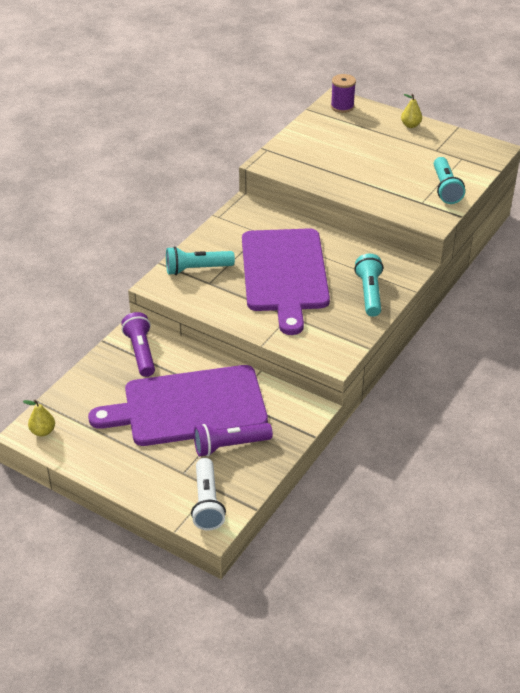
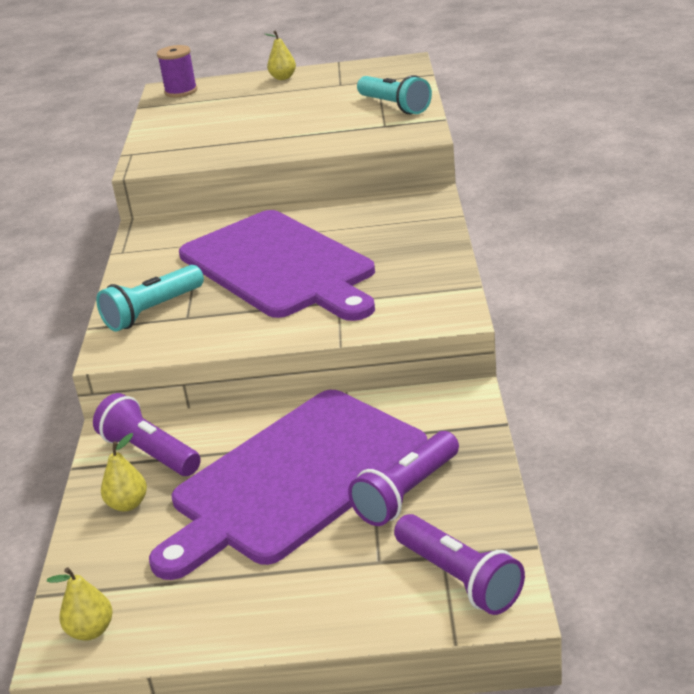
camera: 30 degrees left, 10 degrees down
white flashlight [191,458,226,530] -> purple flashlight [394,514,525,615]
turquoise flashlight [354,254,383,317] -> none
none -> yellow pear [101,433,147,511]

